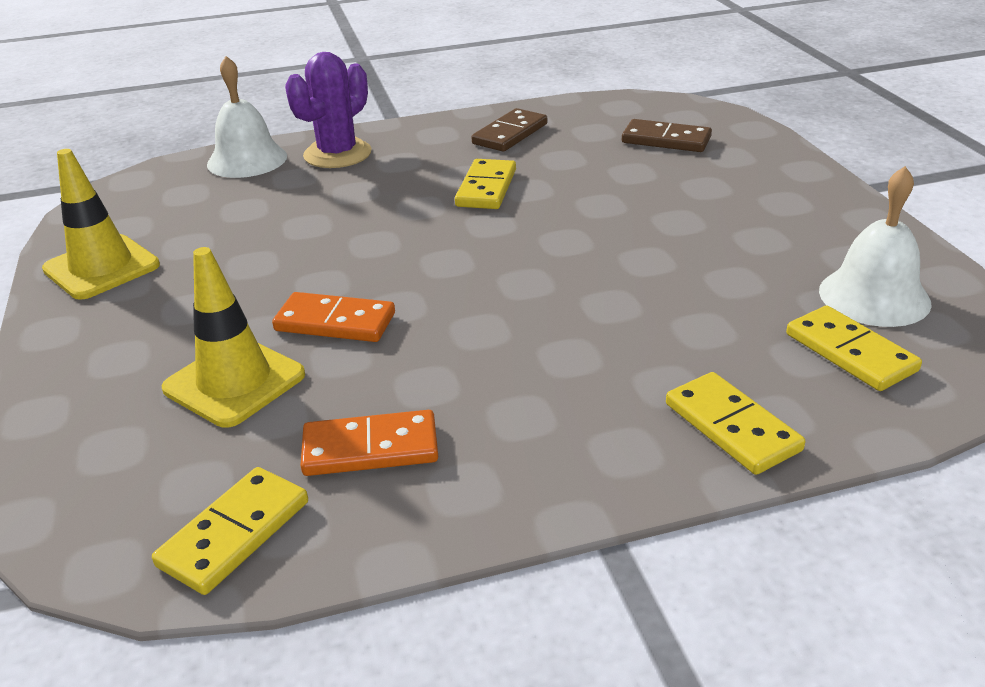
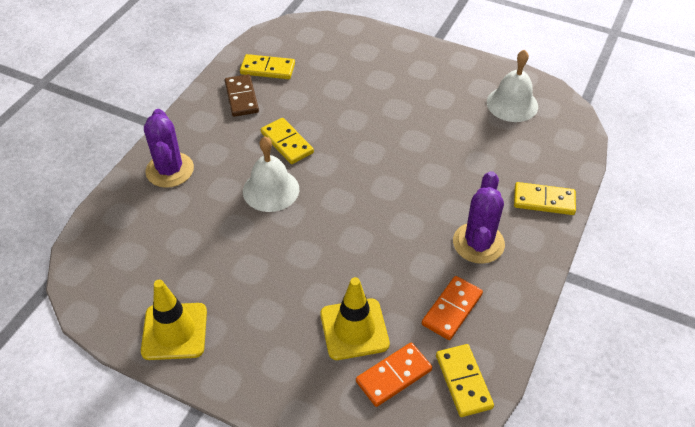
camera: 50 degrees left, 15 degrees up
white bell [207,56,287,178] -> white bell moved to [243,137,299,212]
orange domino [272,292,395,342] -> orange domino moved to [356,343,432,407]
brown domino [622,119,712,152] -> none
yellow domino [786,306,922,391] -> yellow domino moved to [240,54,295,79]
none -> purple cactus [453,171,505,264]

